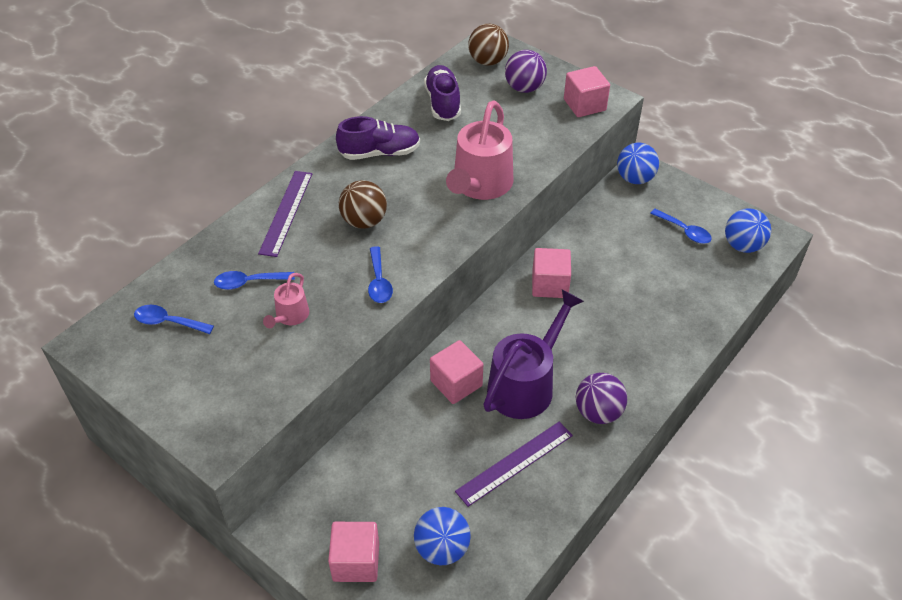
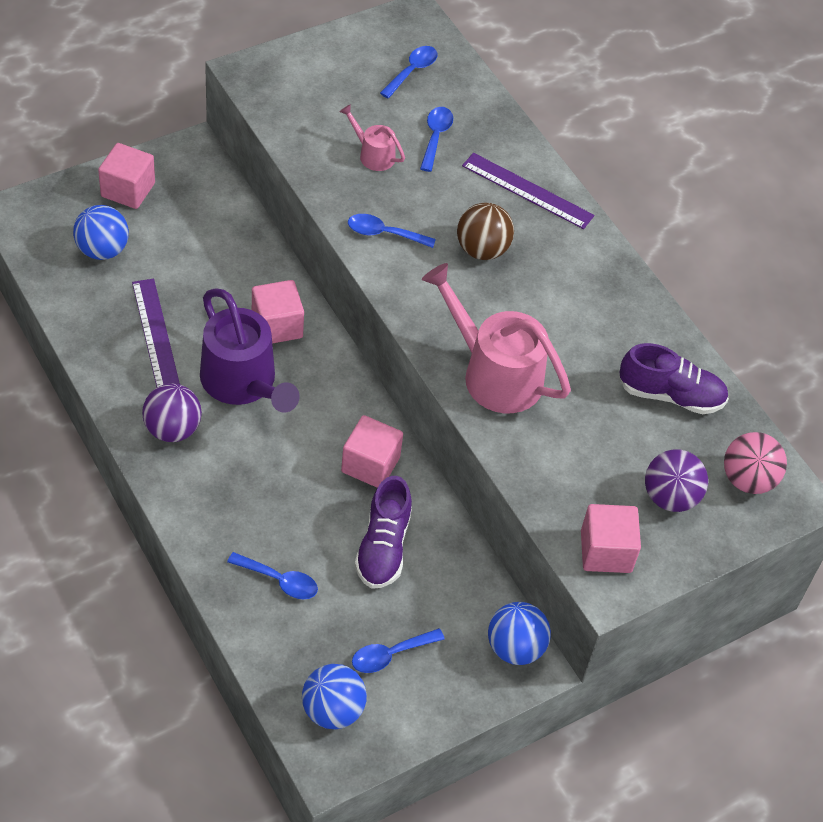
camera: 105 degrees right, 5 degrees up
purple shoe [336,116,420,160] -> purple shoe moved to [355,476,412,589]
brown ball [468,24,509,66] -> pink ball [724,432,787,494]
none -> blue spoon [227,552,318,600]

